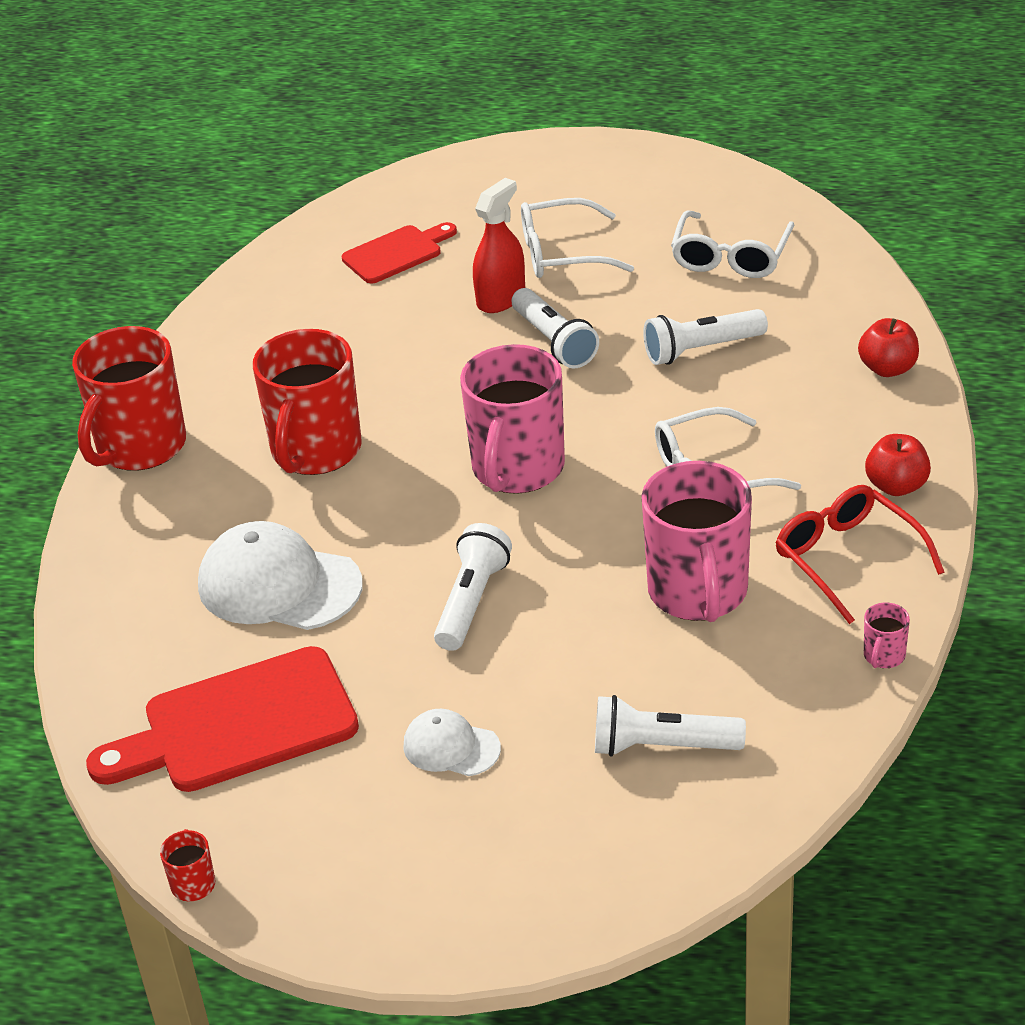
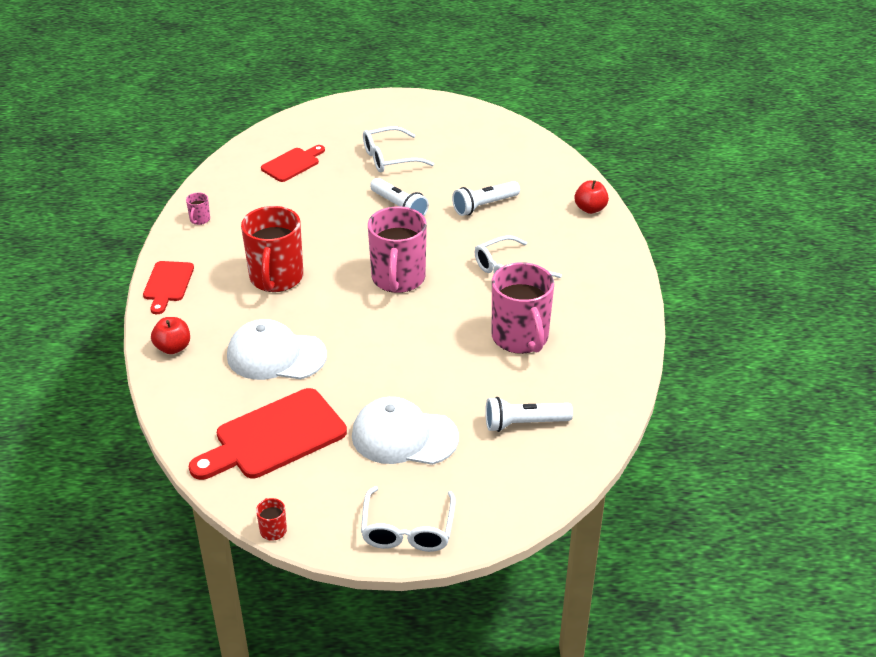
camera: 15 degrees left, 0 degrees up
red mug [72,326,186,471] -> red cutting board [143,261,194,314]
white cap [403,709,501,776] -> white cap [352,397,459,465], size x1.85
white flashlight [434,523,512,651] -> none
red spray bottle [473,178,525,313] -> none
white glasses [671,210,794,278] -> white glasses moved to [361,486,456,552]
red glasses [775,485,945,624] -> none
pink mug [864,603,910,668] -> pink mug moved to [186,193,210,225]
red apple [865,434,931,496] -> red apple moved to [151,317,190,354]

